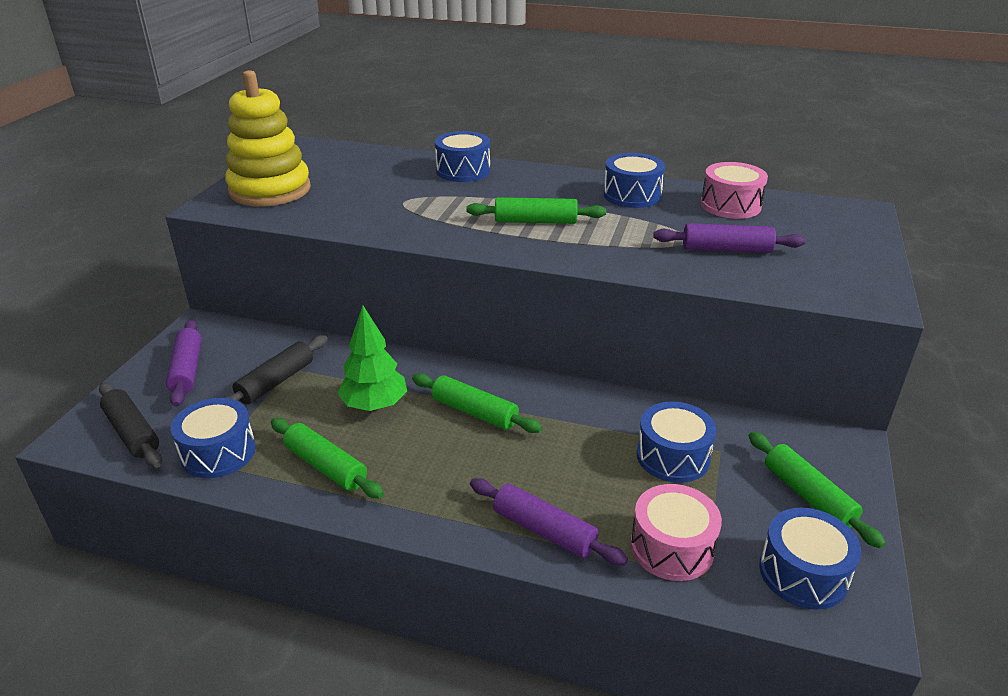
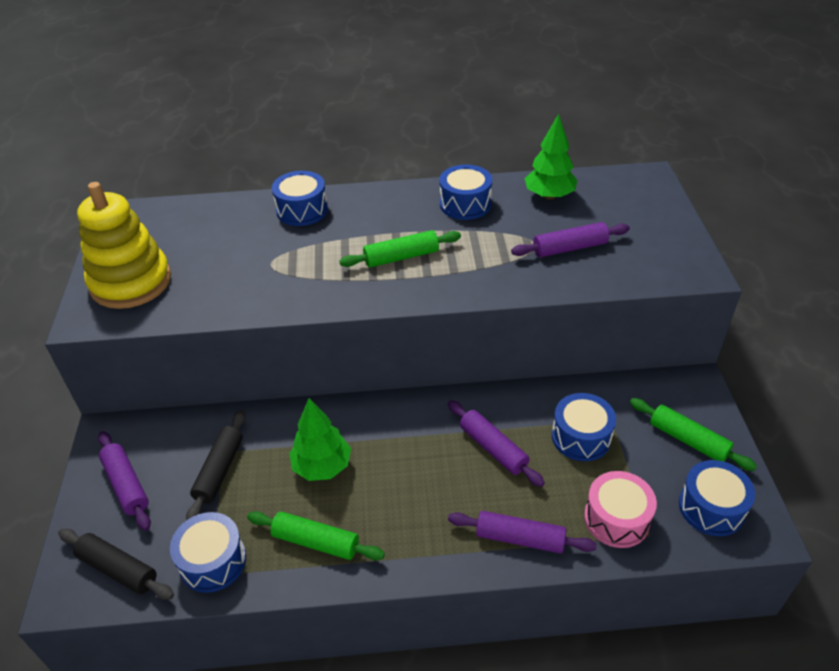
camera: 20 degrees left, 10 degrees up
green rolling pin [412,373,542,433] -> none
pink drum [701,162,768,219] -> green tree [524,114,578,200]
none -> purple rolling pin [448,400,545,487]

